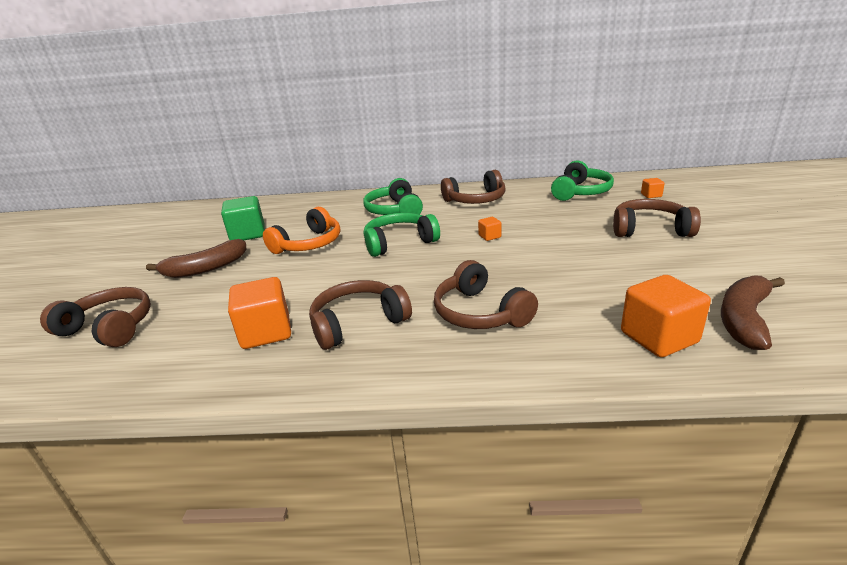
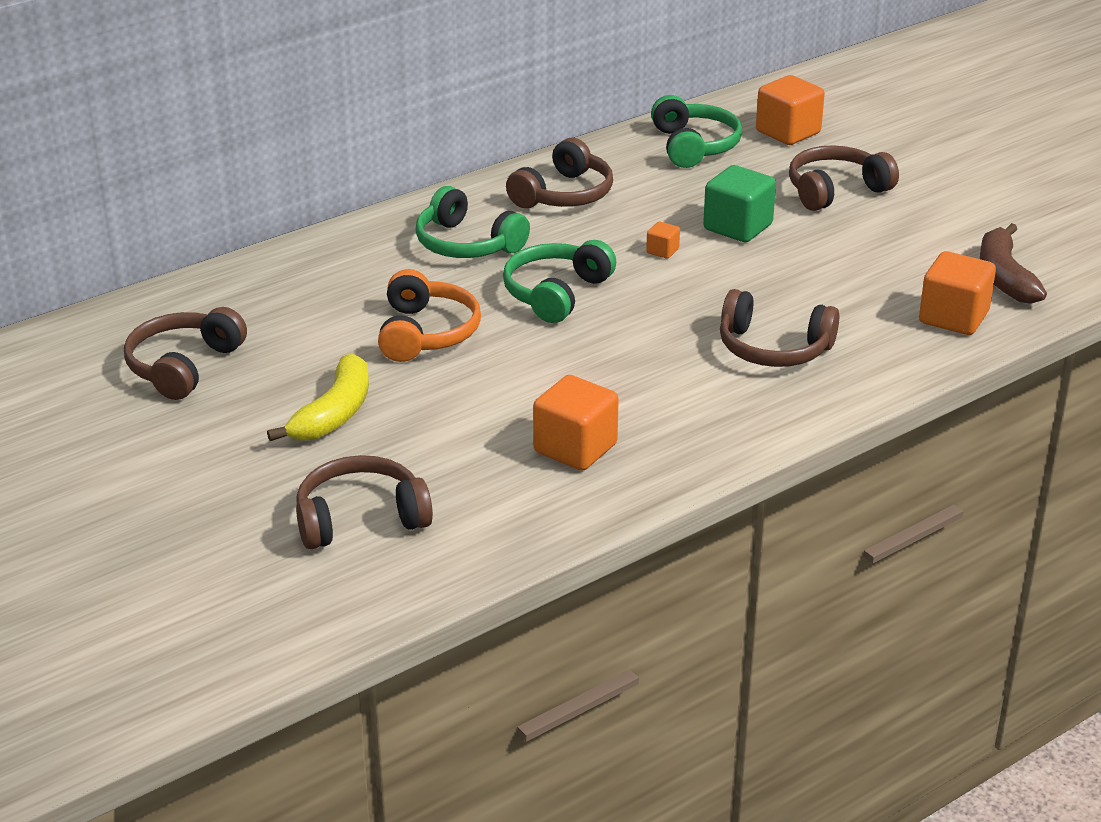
camera: 40 degrees left, 5 degrees up
brown banana [146,239,247,278] -> yellow banana [267,353,369,441]
green cube [221,196,265,240] -> green cube moved to [703,165,776,242]
brown headphones [309,280,412,350] -> brown headphones moved to [124,307,247,400]
orange cube [641,178,665,198] -> orange cube [756,75,825,145], size x2.12

